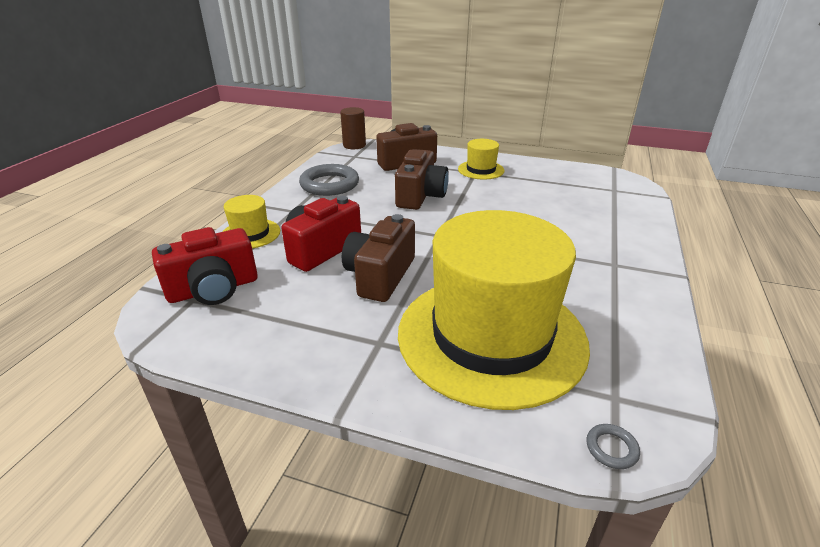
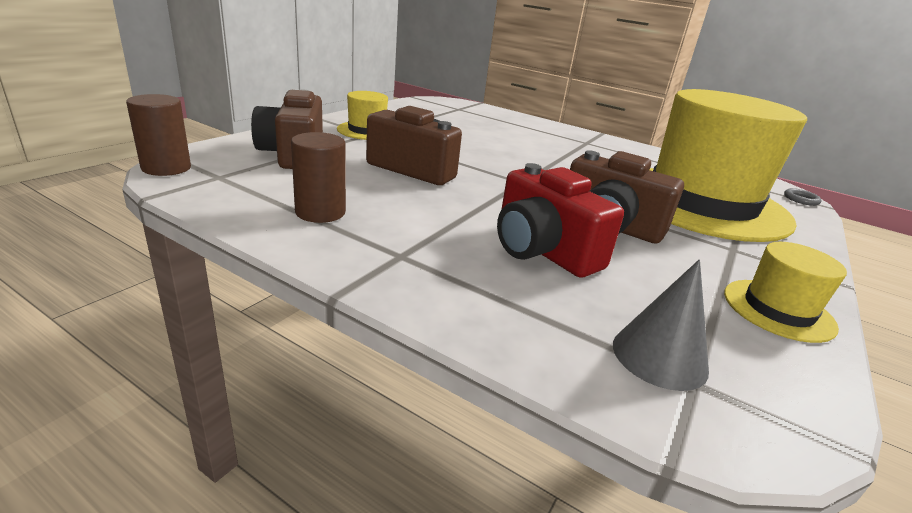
camera: 80 degrees left, 5 degrees down
red camera [152,227,258,305] -> grey cone [613,259,709,391]
yellow hat [222,195,280,249] -> yellow hat moved to [724,242,847,343]
grey ring [299,164,359,196] -> brown cylinder [291,132,346,223]

